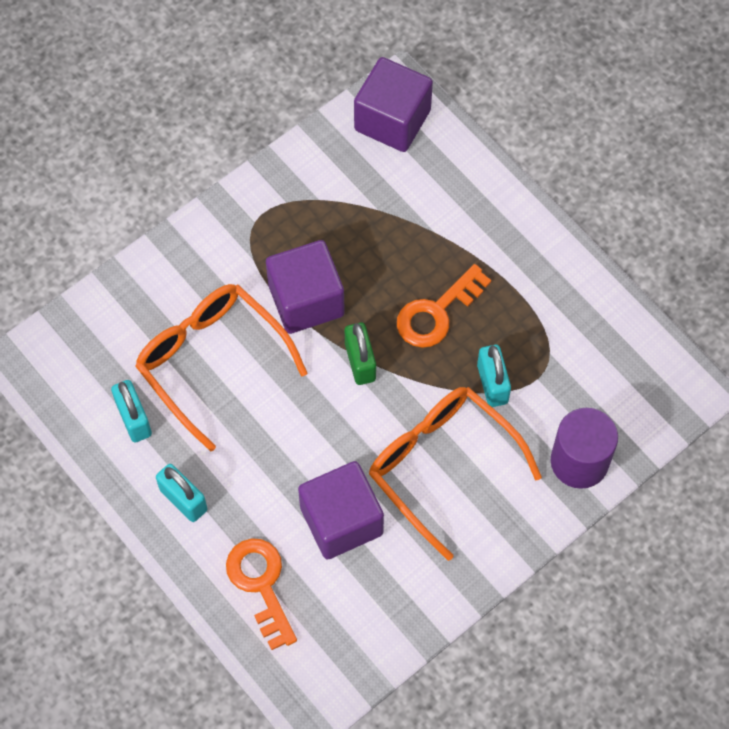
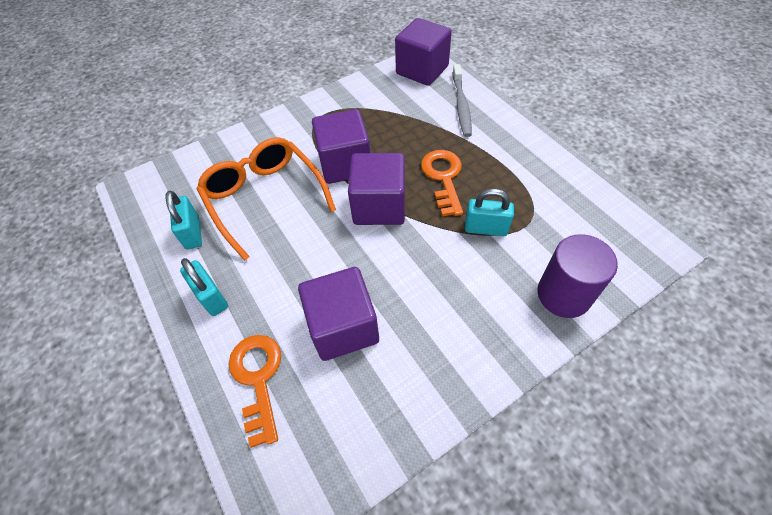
camera: 10 degrees right, 10 degrees down
green padlock [345,323,376,385] -> purple cube [348,153,405,225]
orange glasses [369,387,542,561] -> none
orange key [397,264,491,348] -> orange key turned 120 degrees clockwise [421,150,463,216]
turquoise padlock [477,345,511,407] -> turquoise padlock turned 75 degrees counterclockwise [465,189,514,236]
none -> grey toothbrush [453,64,472,137]

